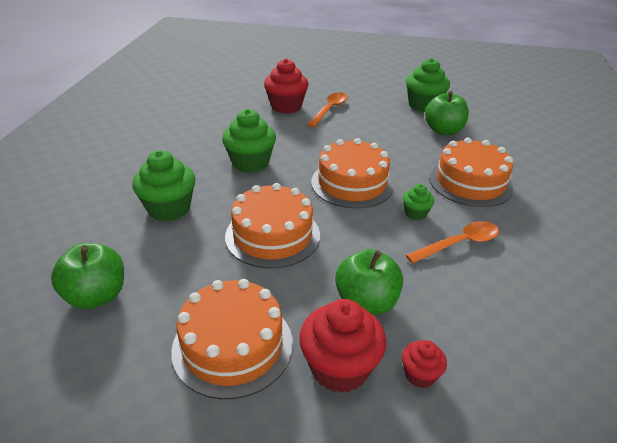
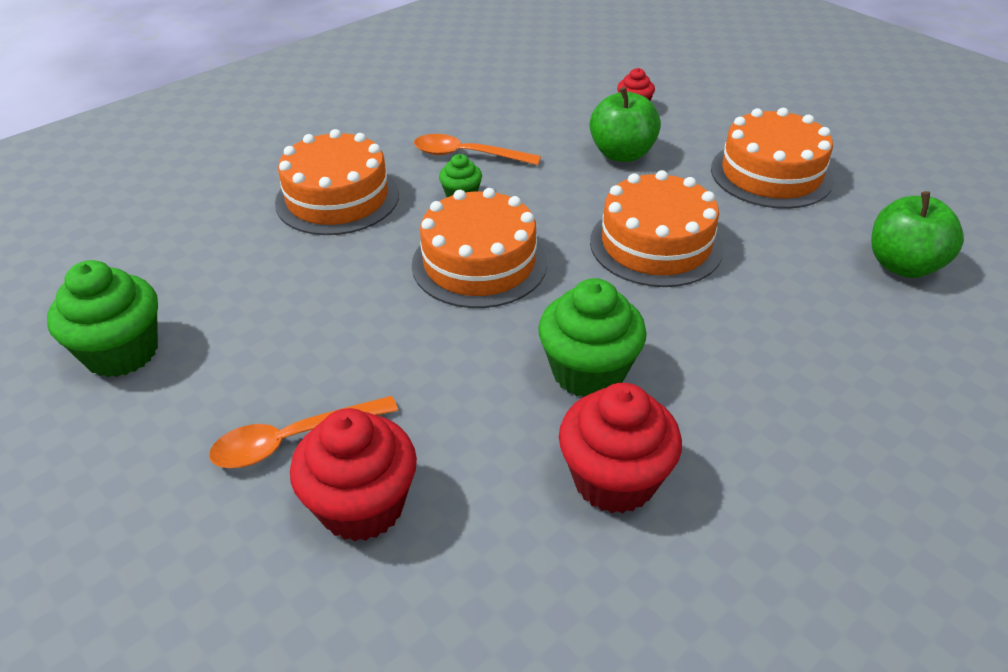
camera: 140 degrees left, 5 degrees up
green cupcake [132,150,195,222] -> none
red cupcake [299,299,386,393] -> red cupcake moved to [559,383,682,513]
green apple [425,91,469,135] -> none

